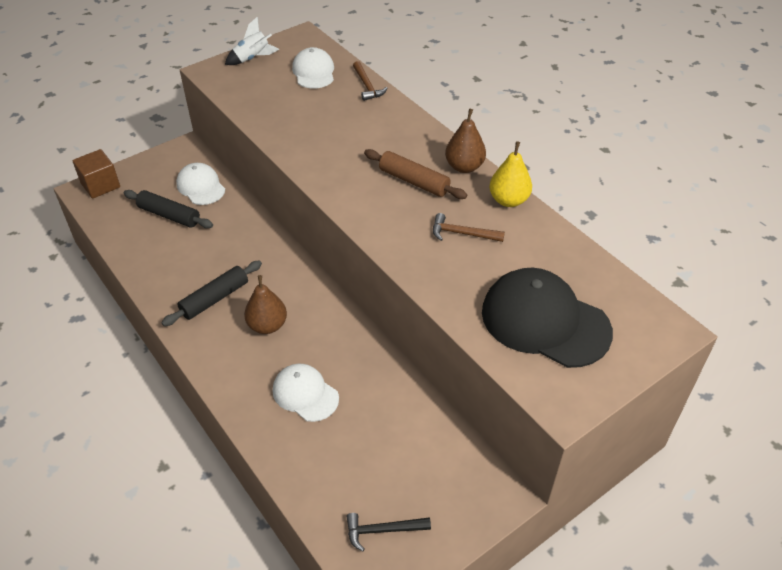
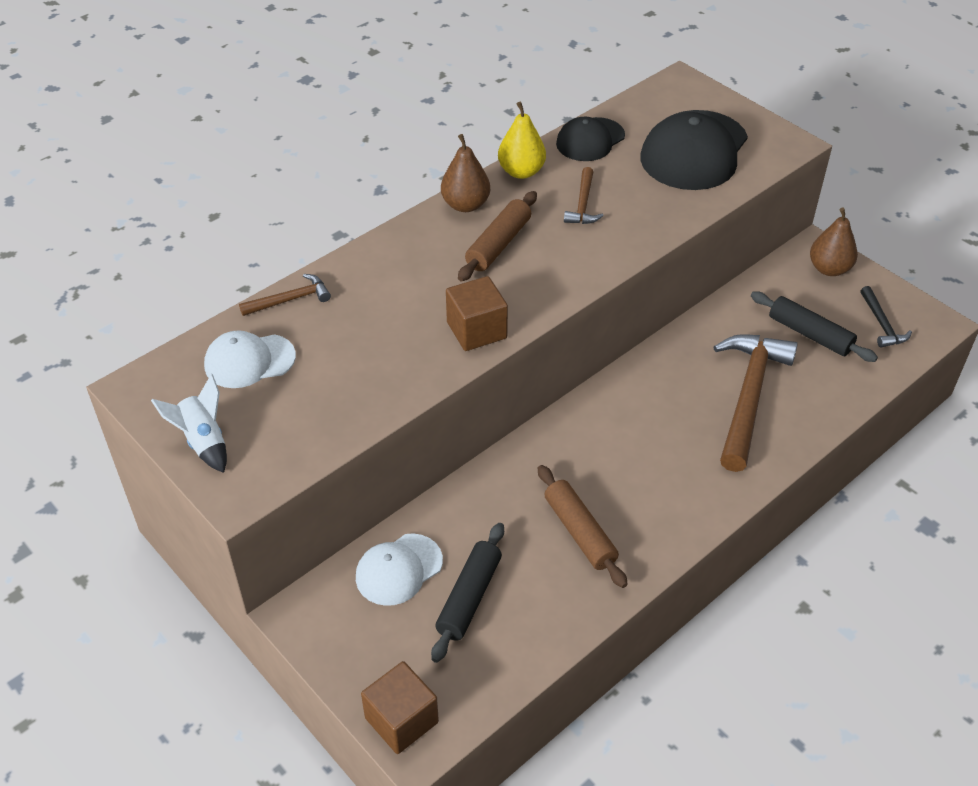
camera: 95 degrees left, 0 degrees up
black rolling pin [161,260,262,326] -> black rolling pin moved to [751,291,878,362]
brown pear [244,275,287,334] -> brown pear moved to [810,207,858,276]
white cap [273,364,339,422] -> brown hammer [713,334,798,472]
none -> brown cube [446,276,508,351]
none -> brown rolling pin [538,465,628,588]
none -> black cap [556,117,625,161]

